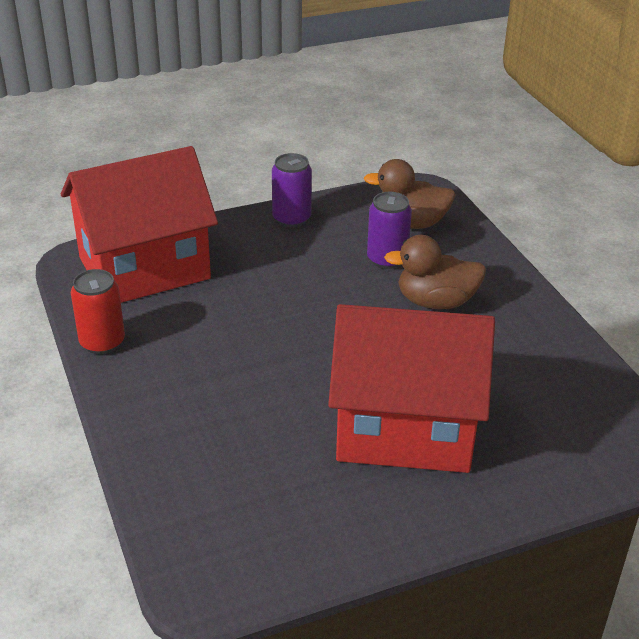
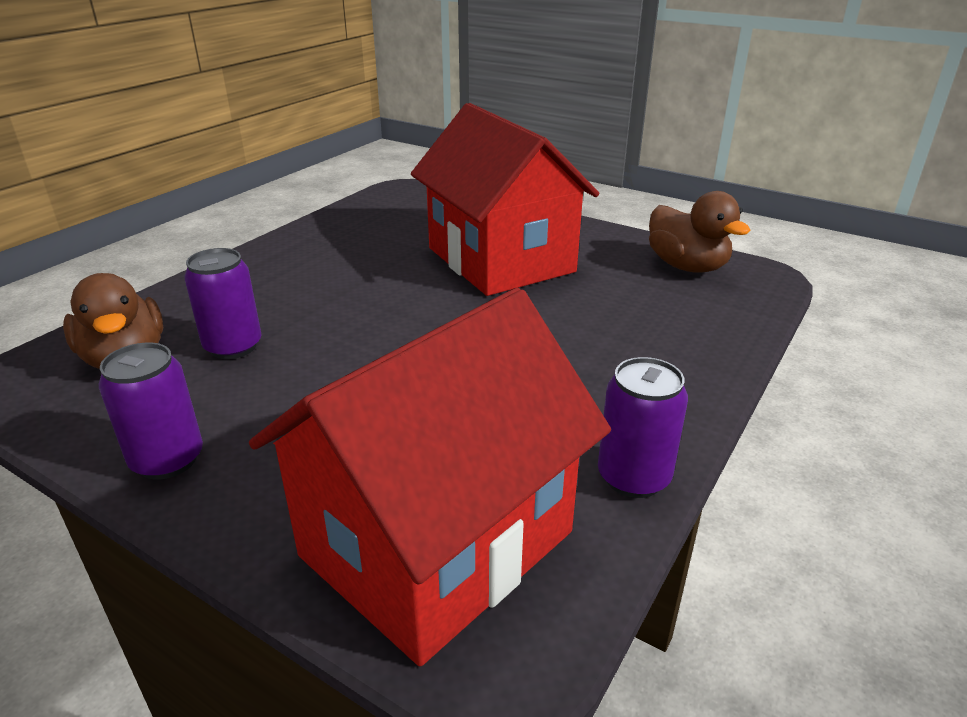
camera: 125 degrees left, 5 degrees down
red house [61,146,218,303] -> red house turned 75 degrees counterclockwise [249,288,611,666]
red can [71,269,125,354] -> purple can [598,357,688,498]
brown duck [384,235,486,309] -> brown duck moved to [649,191,751,273]

